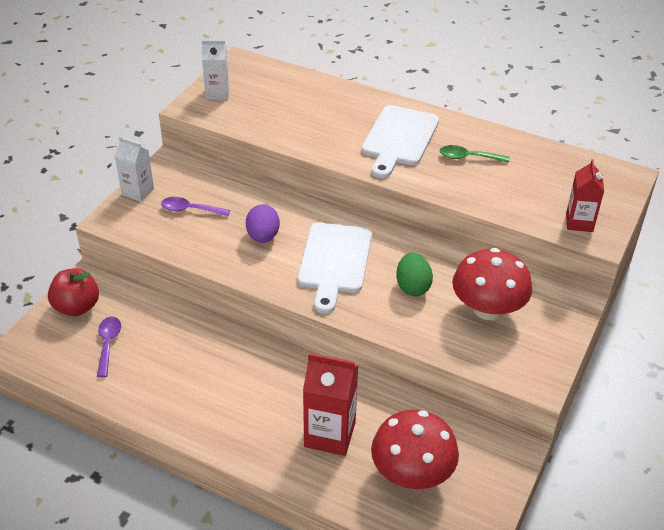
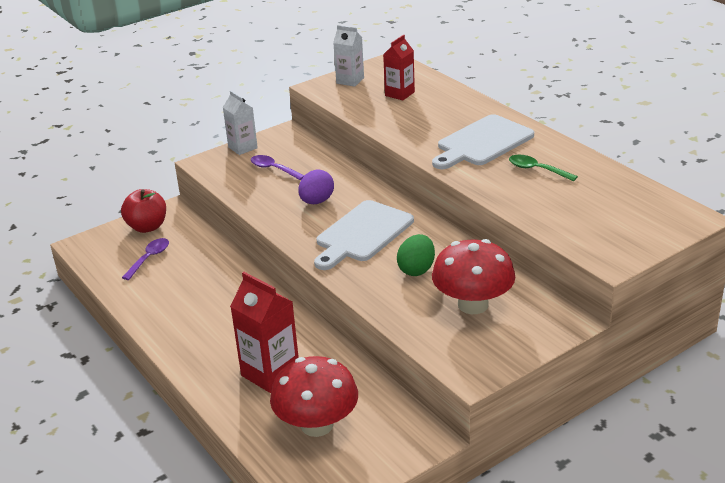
camera: 30 degrees right, 10 degrees down
red carton [566,159,604,232] -> red carton moved to [383,35,415,100]

